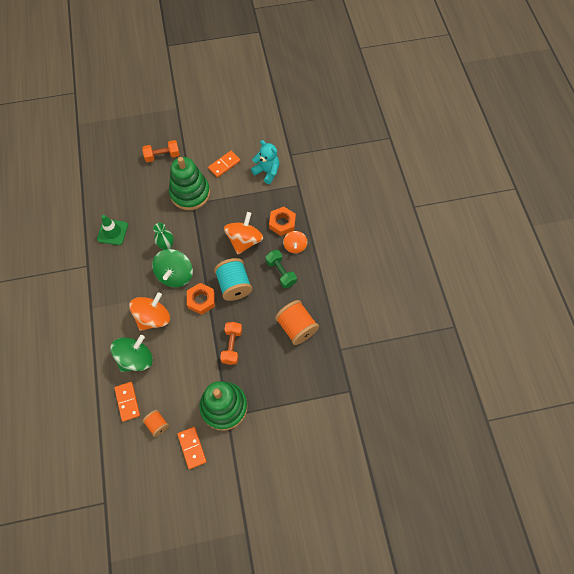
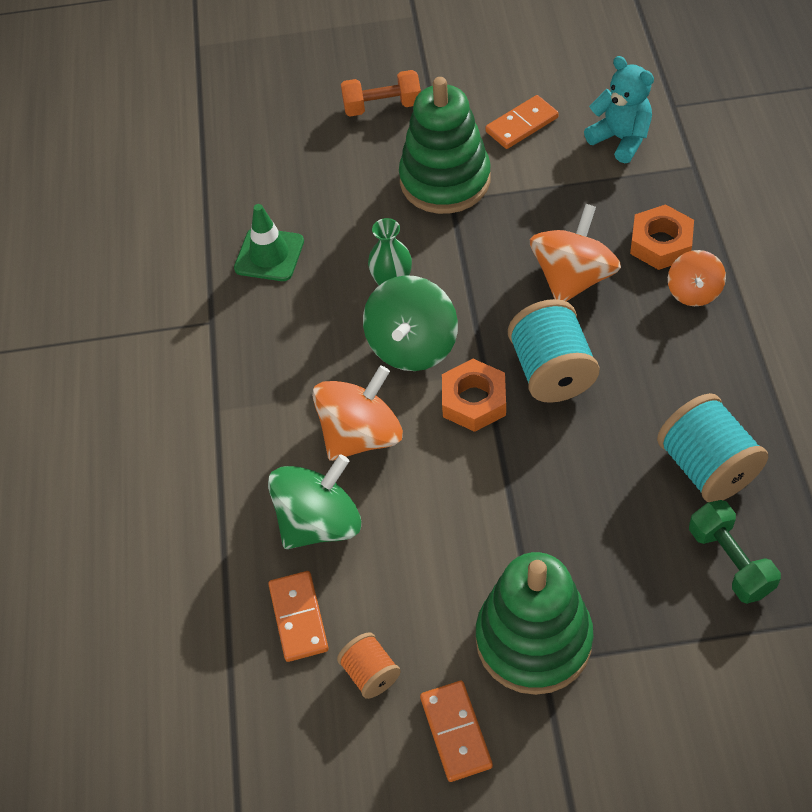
camera: 10 degrees right, 10 degrees down
orange dumbbell [220,322,242,365] -> none
green dumbbell [266,250,297,288] -> green dumbbell moved to [689,500,781,604]
orange spool [275,300,319,345] -> turquoise spool [657,393,768,502]

